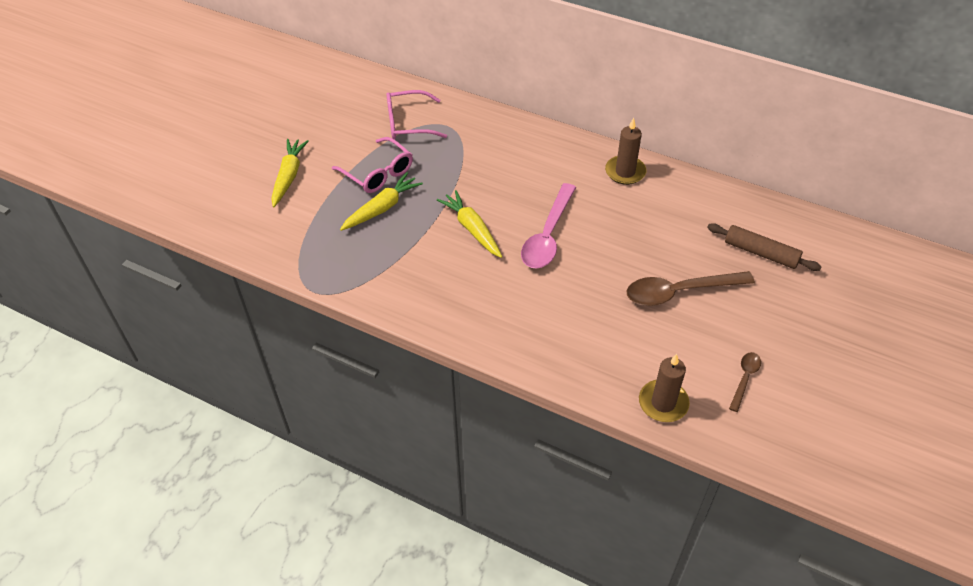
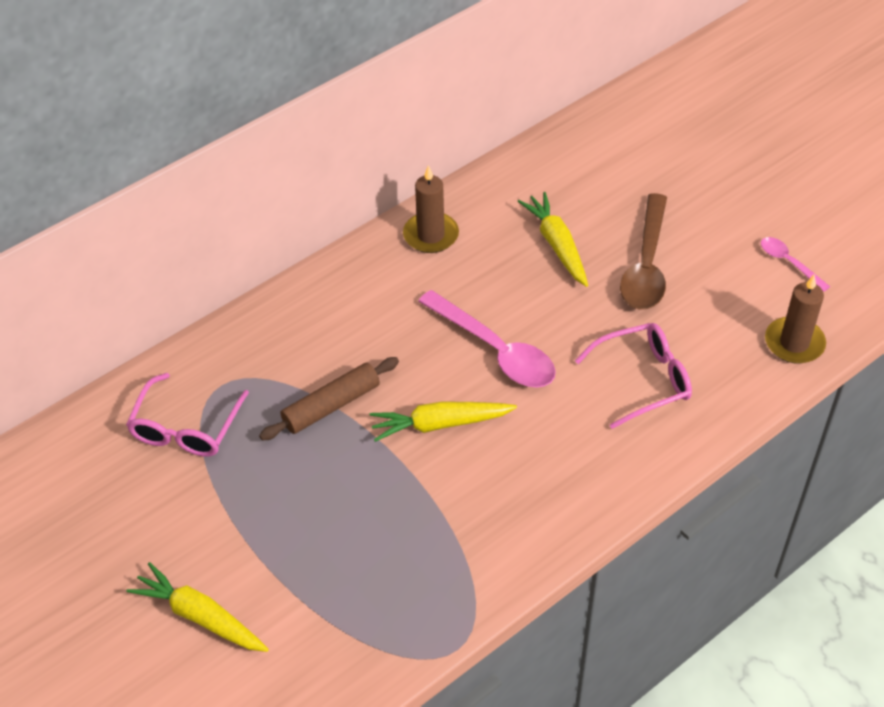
camera: 65 degrees left, 0 degrees up
pink glasses [332,137,413,193] -> pink glasses moved to [575,323,692,429]
yellow carrot [340,172,423,231] -> yellow carrot moved to [517,192,588,287]
brown rolling pin [707,223,822,271] -> brown rolling pin moved to [259,357,399,441]
brown spoon [729,352,761,412] -> pink spoon [761,237,830,292]

